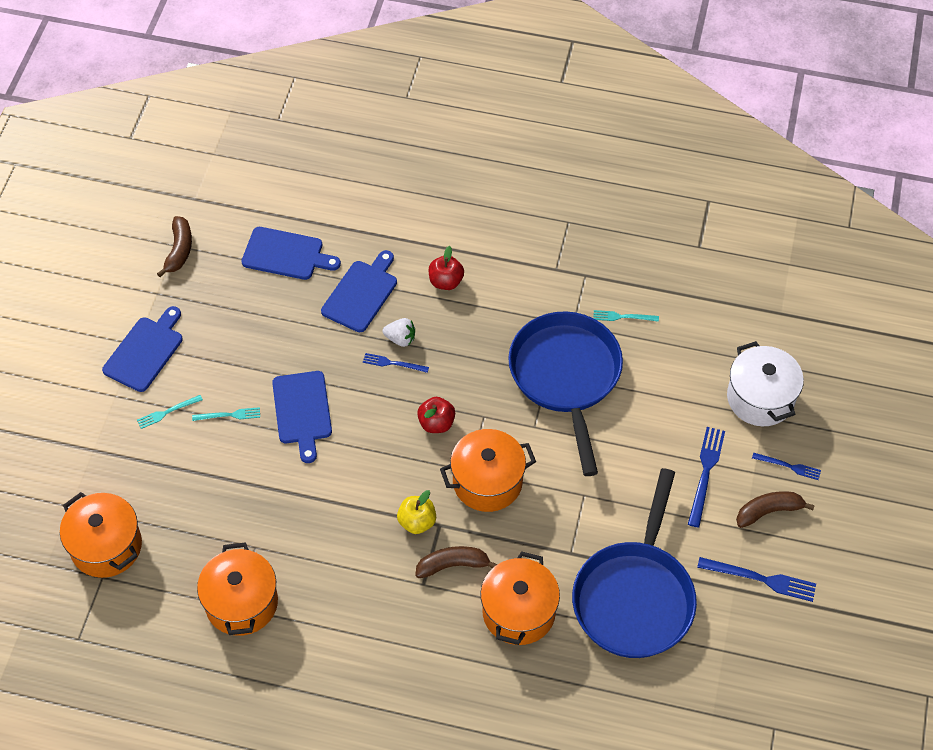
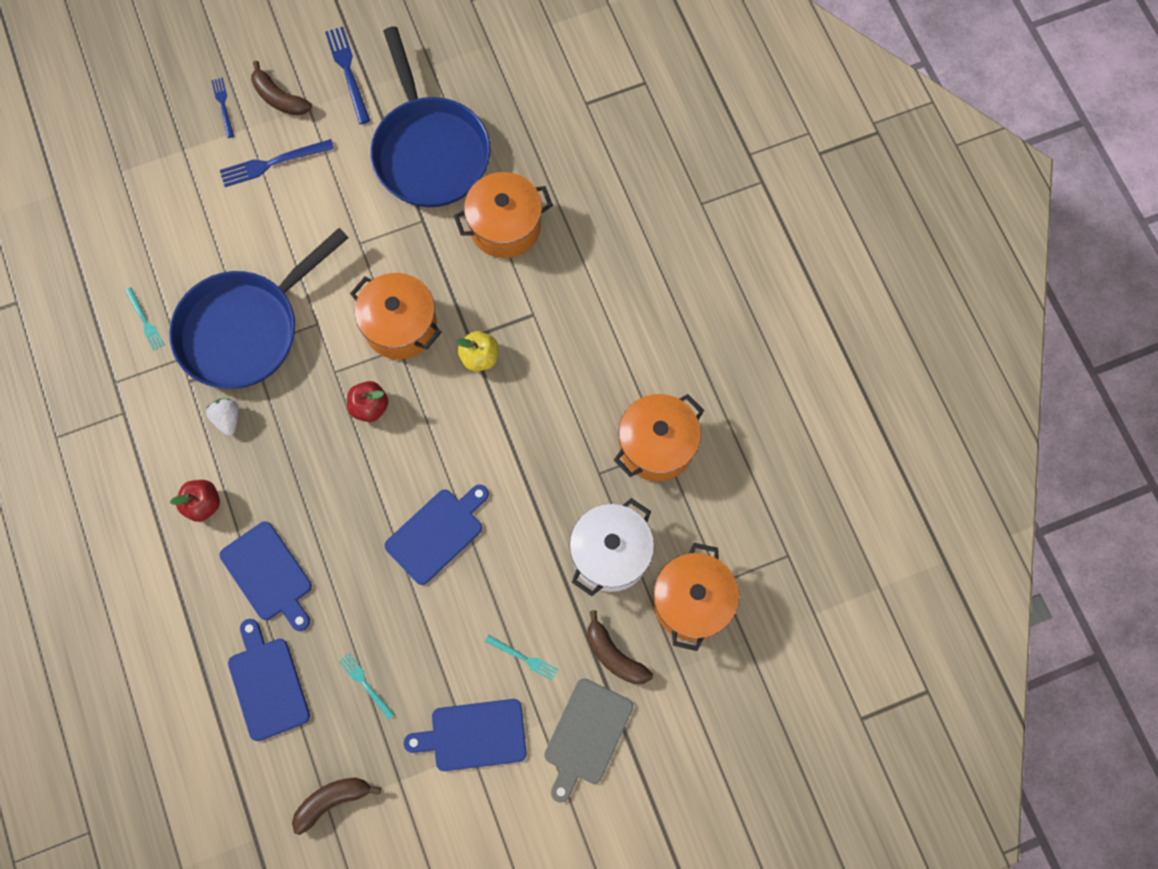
camera: 125 degrees left, 15 degrees up
turquoise fork [192,407,260,421] -> turquoise fork moved to [338,653,395,720]
blue cutting board [321,250,397,332] -> blue cutting board turned 120 degrees counterclockwise [220,521,312,631]
blue fork [363,353,429,373] -> none
white strawberry [383,318,415,347] -> white strawberry moved to [206,398,239,436]
brown banana [415,546,498,578] -> brown banana moved to [587,610,653,684]
blue pan [572,468,697,658] -> blue pan turned 90 degrees clockwise [370,26,491,207]
white pot [727,341,804,426] -> white pot moved to [569,498,654,596]
none -> grey cutting board [544,678,633,803]

